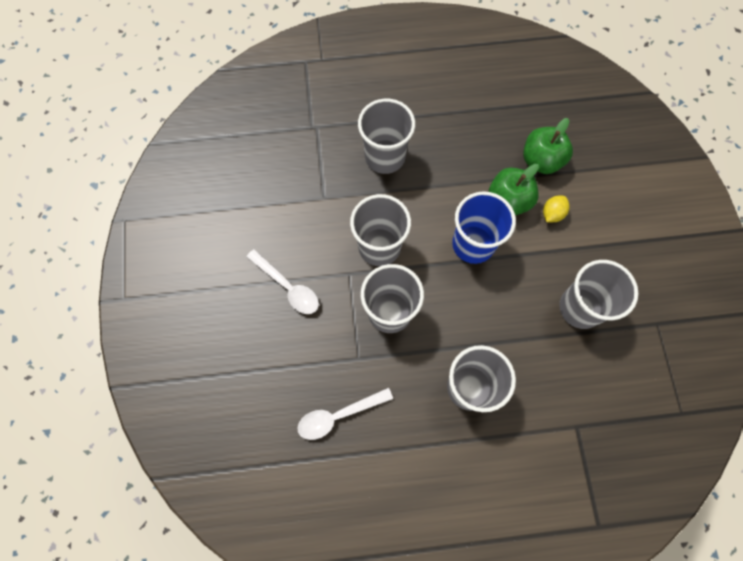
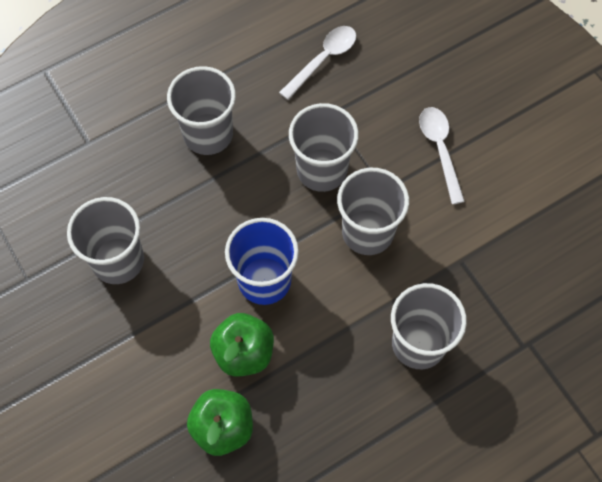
camera: 155 degrees right, 5 degrees down
white spoon [247,249,319,314] -> white spoon turned 60 degrees clockwise [419,107,465,204]
yellow lemon [543,195,570,222] -> none

